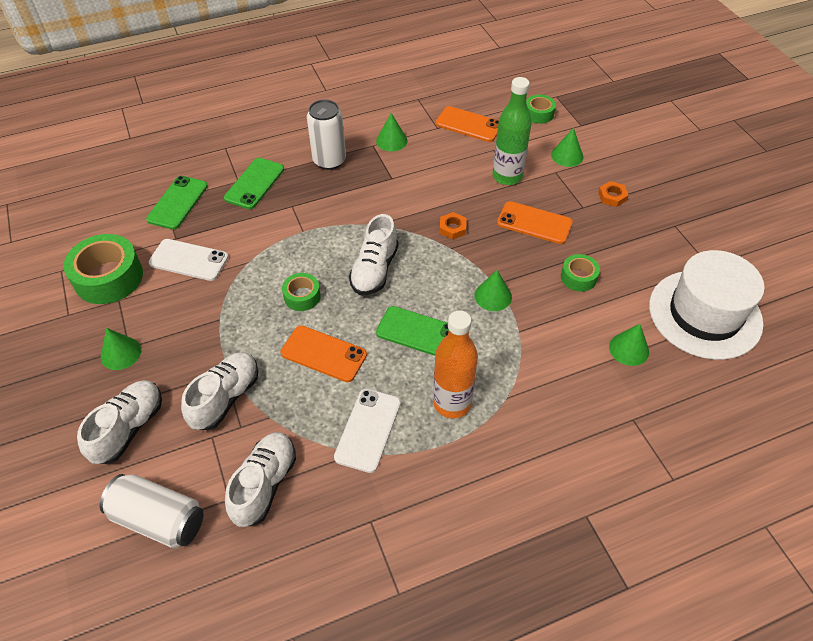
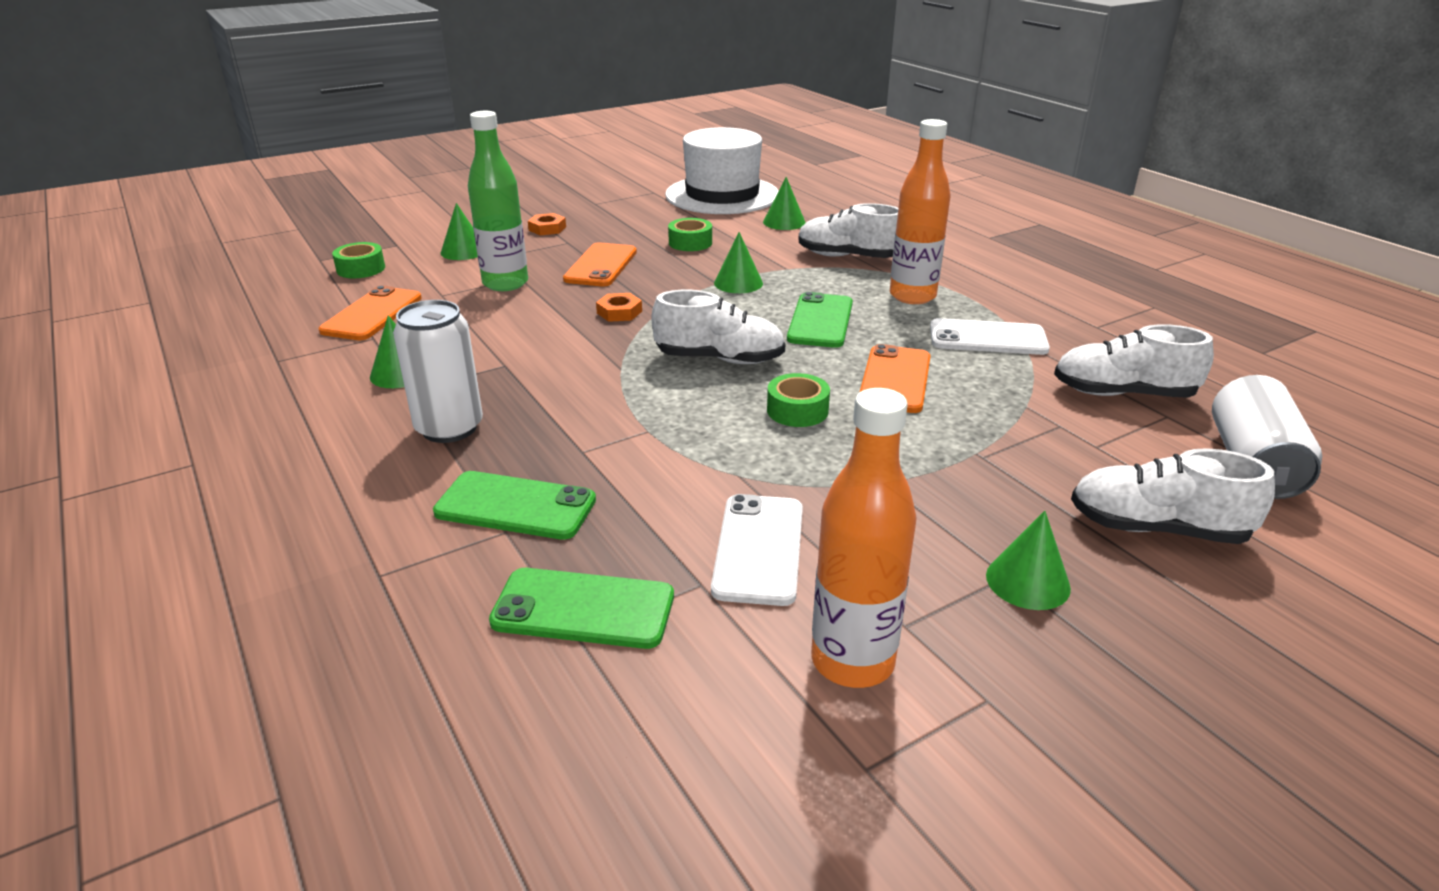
camera: 100 degrees left, 20 degrees down
green tape [64,234,143,304] -> orange bottle [811,388,917,688]
white shoe [181,352,258,430] -> white shoe moved to [798,203,898,258]

